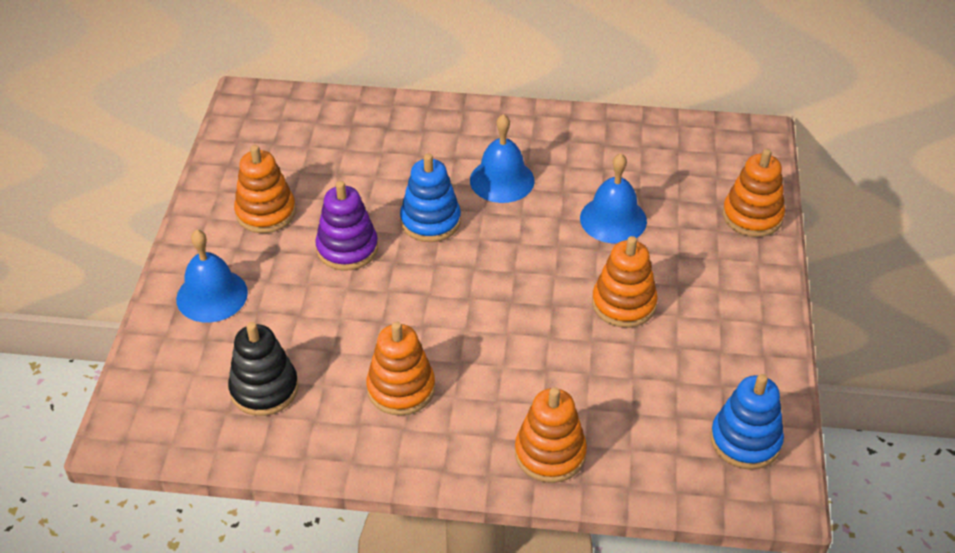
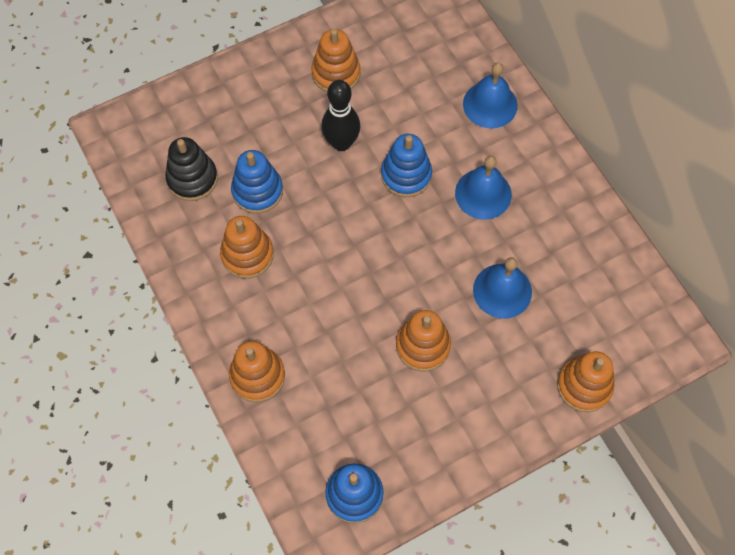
camera: 55 degrees right, 20 degrees up
blue bell [176,230,248,323] -> blue bell moved to [463,63,517,129]
purple stacking toy [315,181,378,271] -> black bowling pin [321,80,360,151]
none -> blue stacking toy [231,150,283,214]

